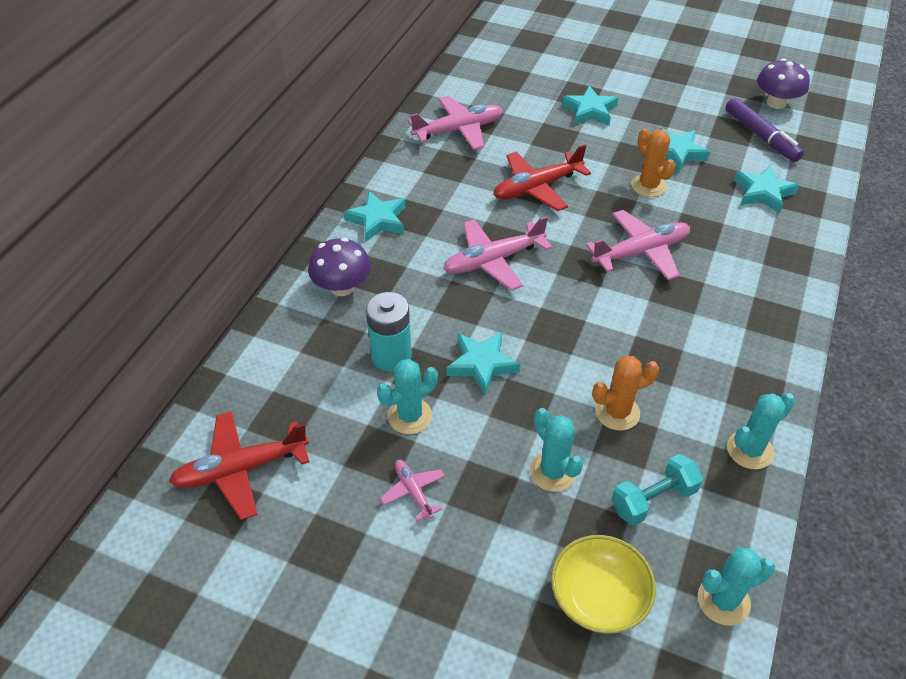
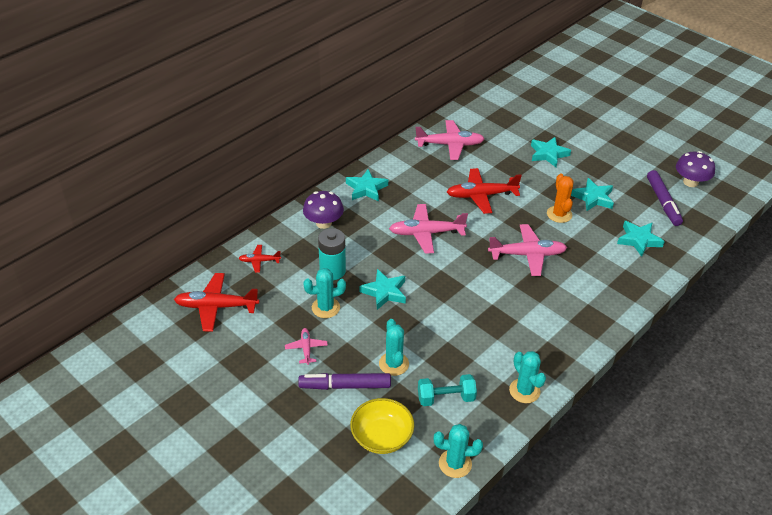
camera: 20 degrees right, 5 degrees down
orange cactus [592,356,659,431] -> none
turquoise cactus [727,393,795,469] -> turquoise cactus turned 75 degrees clockwise [509,351,546,403]
none -> red plane [239,245,281,273]
none -> purple marker [298,373,391,390]

